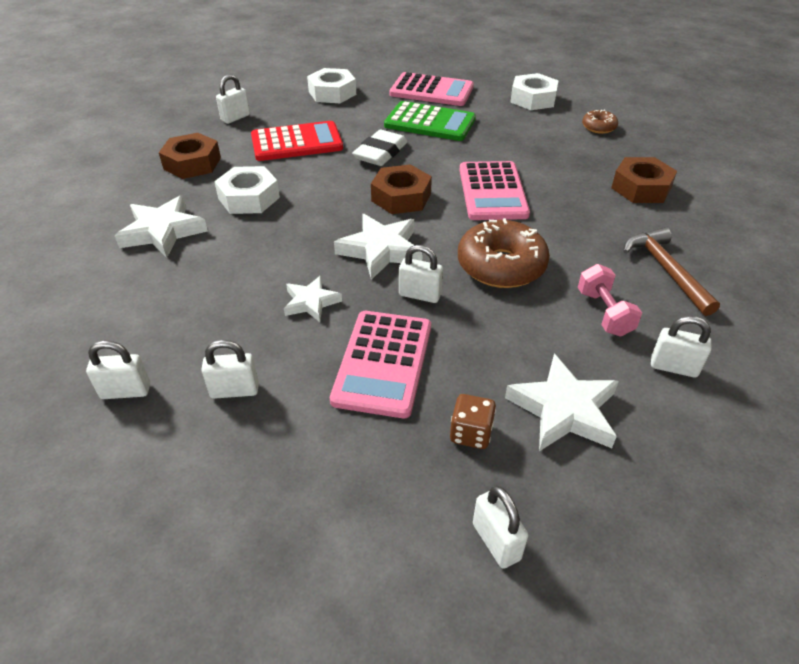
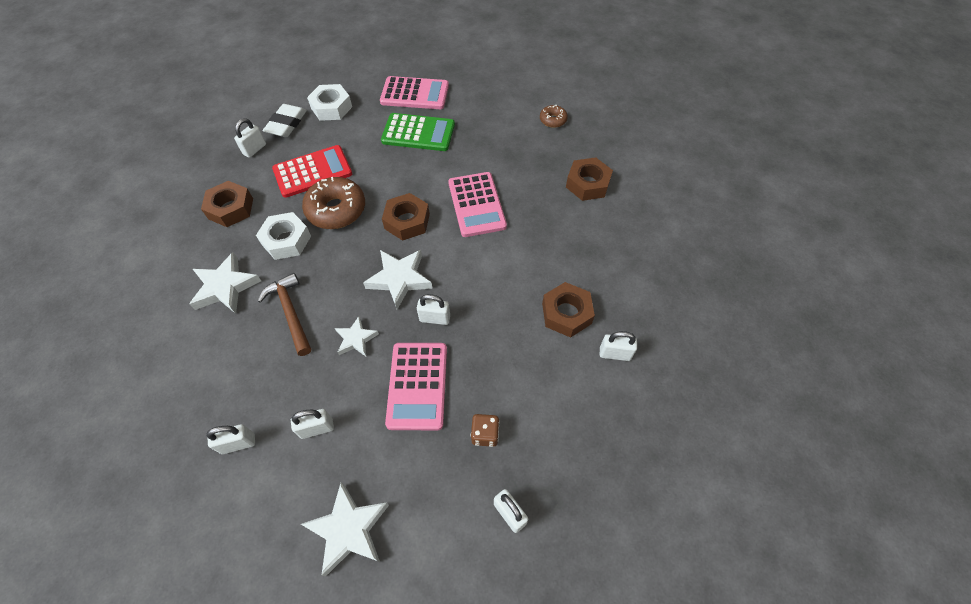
camera: 10 degrees left, 15 degrees up
white eraser [352,130,408,166] -> white eraser moved to [263,104,307,137]
brown donut [458,218,550,288] -> brown donut moved to [302,177,365,229]
white star [505,354,619,451] -> white star moved to [301,482,389,576]
white nut [510,73,559,110] -> none
pink dumbbell [578,264,642,337] -> brown nut [542,282,595,338]
brown hammer [623,227,720,316] -> brown hammer moved to [258,273,311,356]

